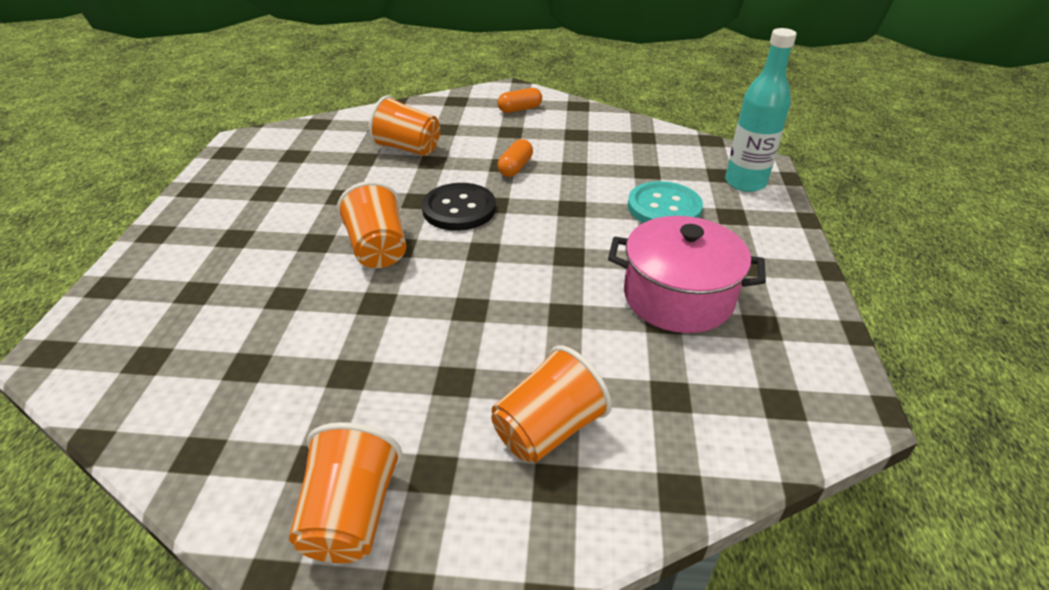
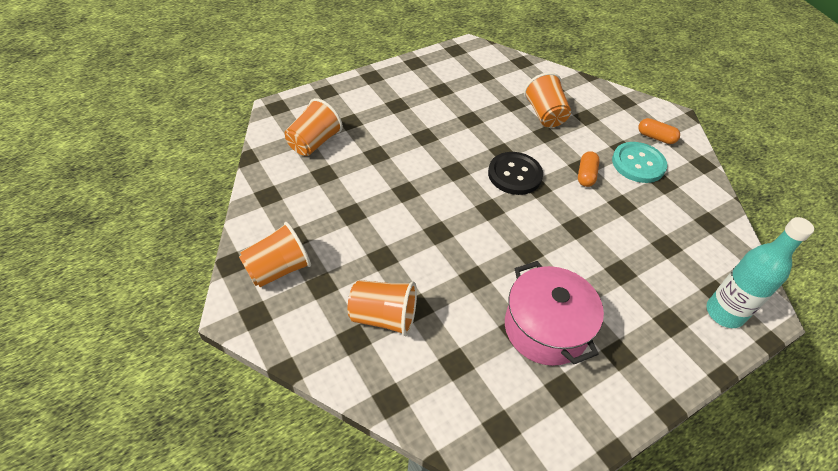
camera: 50 degrees right, 10 degrees up
orange cup [337,181,406,268] -> orange cup moved to [285,98,343,156]
orange capsule [497,139,533,177] -> orange capsule turned 60 degrees counterclockwise [578,151,600,187]
turquoise button [628,181,703,223] -> turquoise button moved to [612,142,667,183]

